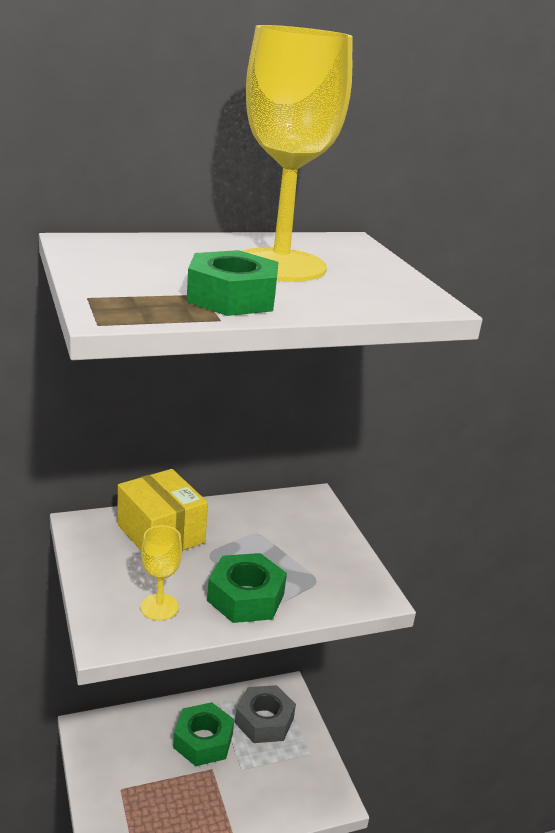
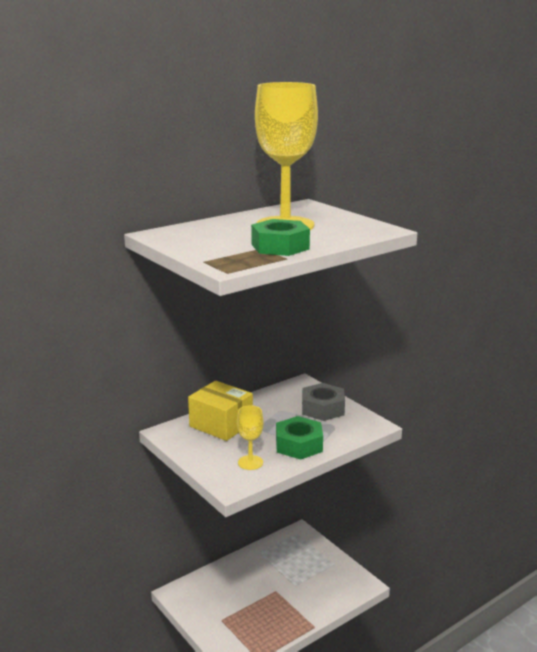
camera: 15 degrees left, 5 degrees down
green nut [173,702,234,766] -> none
grey nut [235,685,296,743] -> grey nut moved to [302,383,345,421]

